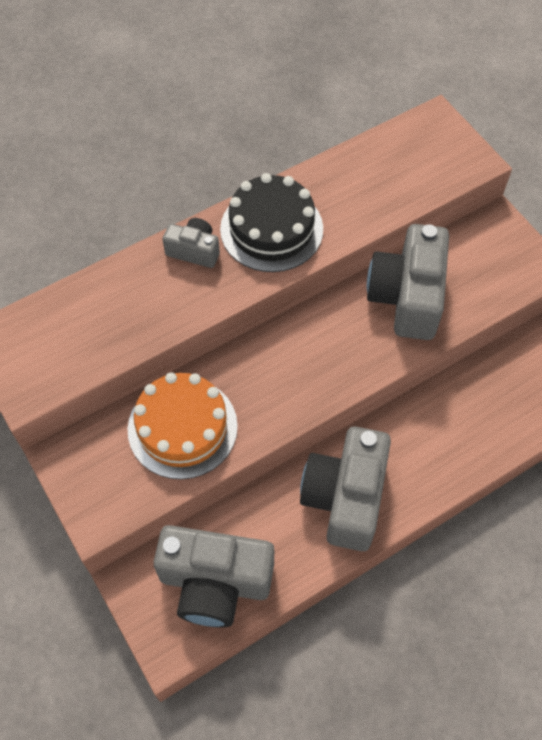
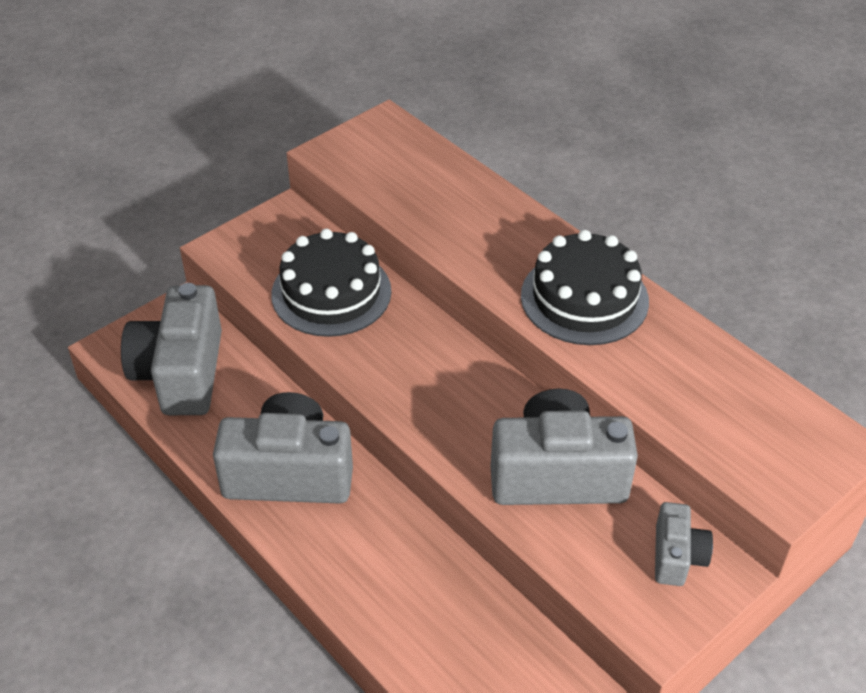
camera: 80 degrees right, 15 degrees down
orange cake [128,372,238,479] -> black cake [271,229,391,337]
grey camera [163,218,220,268] -> grey camera moved to [655,502,713,586]

